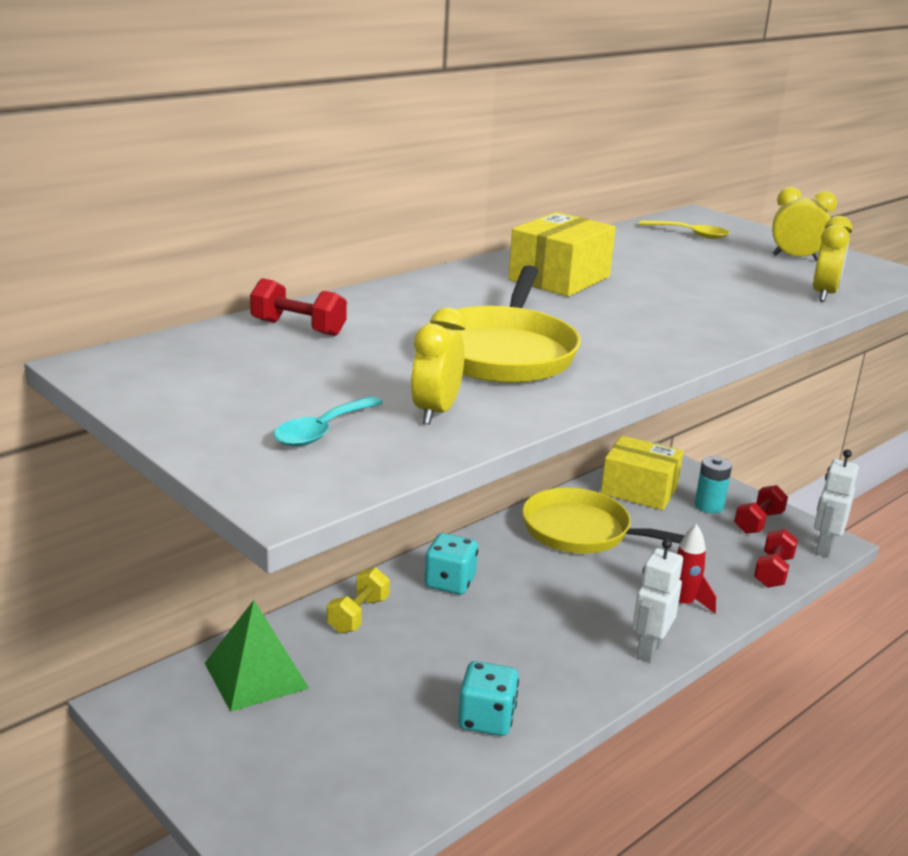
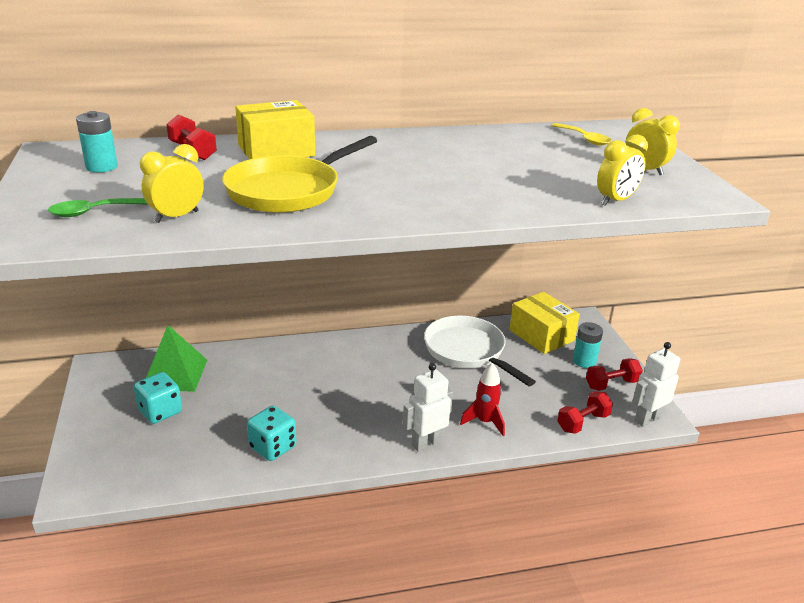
camera: 30 degrees right, 5 degrees up
turquoise spoon [274,396,383,447] -> green spoon [48,198,147,217]
yellow dumbbell [327,568,390,633] -> none
turquoise dice [424,533,478,595] -> turquoise dice moved to [134,372,182,424]
yellow box [508,212,616,297] -> yellow box moved to [235,100,315,160]
yellow pan [522,488,685,554] -> white pan [424,316,536,386]
none -> turquoise battery [76,111,118,172]

